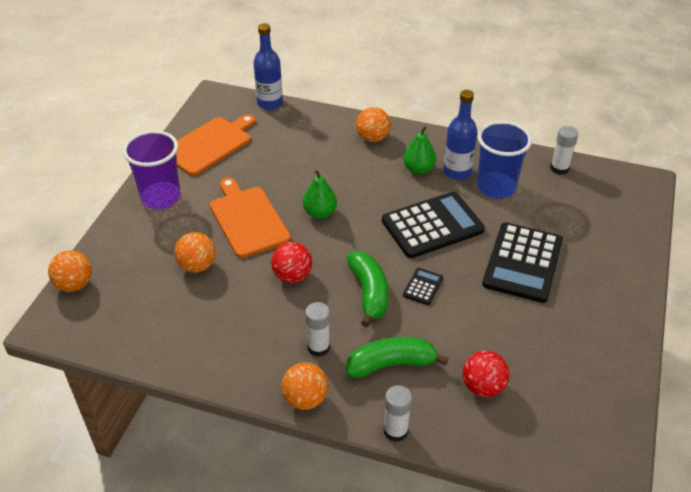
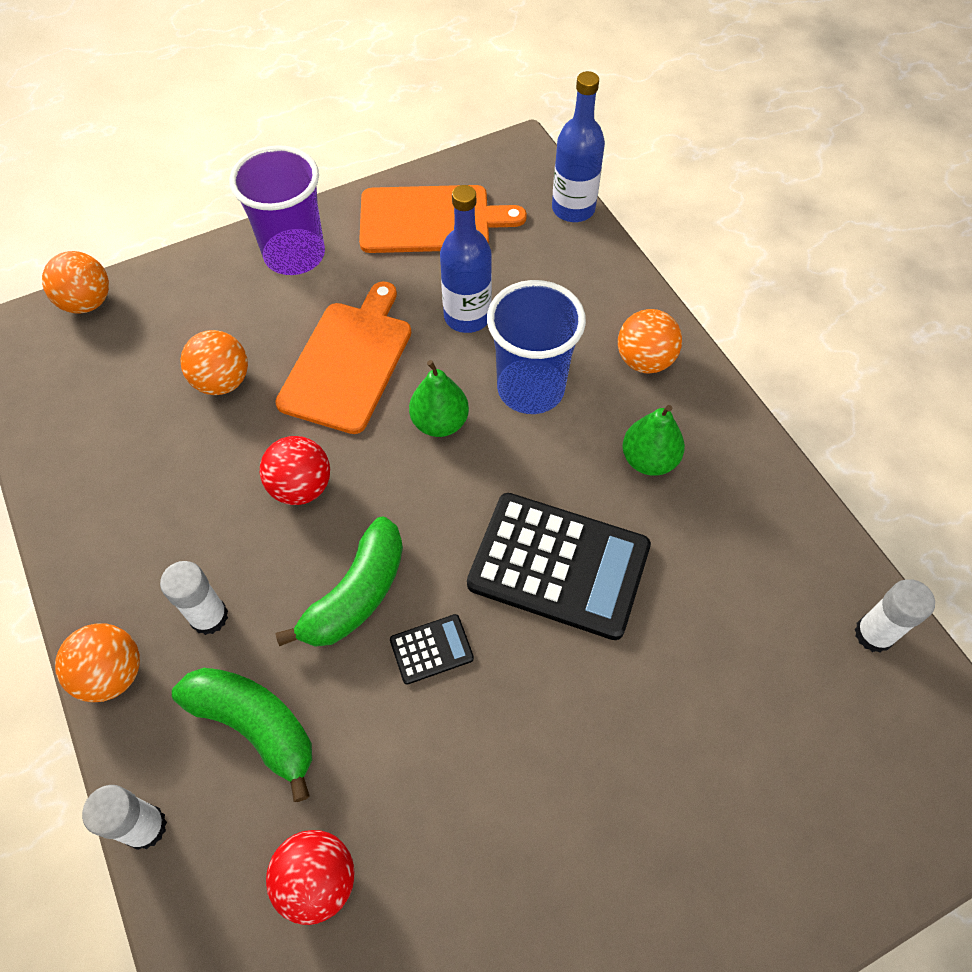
camera: 45 degrees right, 15 degrees up
blue bottle [443,90,477,180] -> blue bottle moved to [440,185,492,333]
blue cup [477,121,532,199] -> blue cup moved to [487,280,586,414]
black calculator [482,222,563,303] -> none

